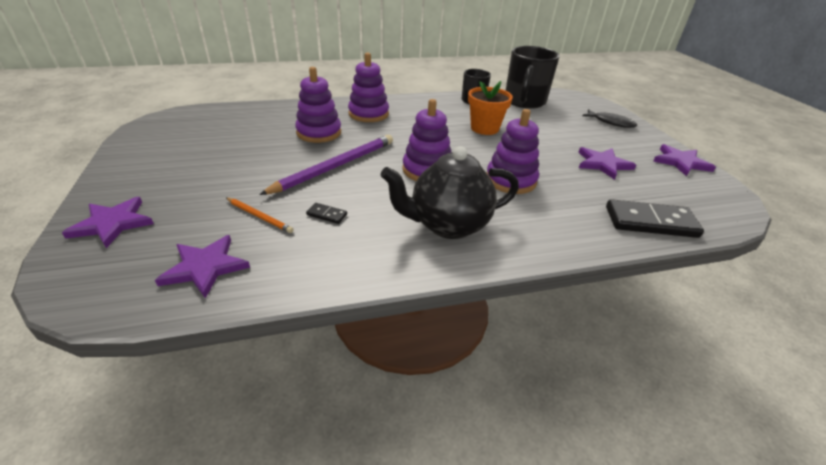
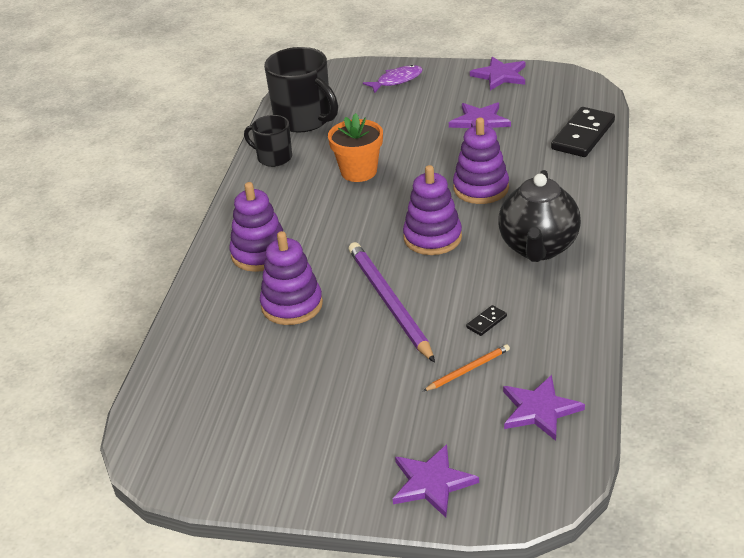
camera: 60 degrees left, 0 degrees up
black fish [582,109,637,128] -> purple fish [363,65,423,93]

